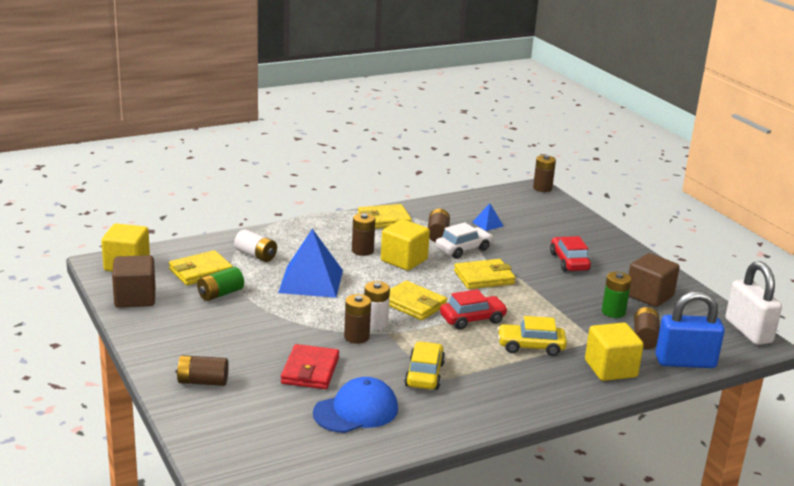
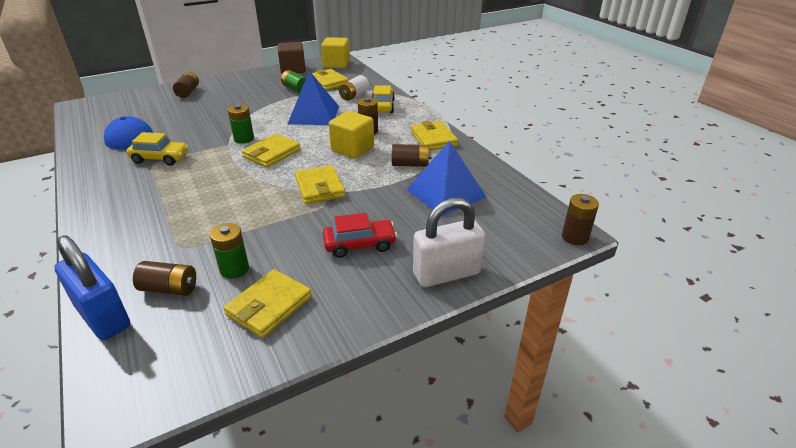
camera: 90 degrees right, 10 degrees up
red wallet [281,344,339,389] -> none
brown battery [344,294,371,344] -> none
white battery [364,281,390,330] -> green battery [228,104,254,144]
white car [436,222,493,259] -> none
red car [440,289,508,330] -> none
blue pyramid [472,203,503,231] -> blue pyramid [406,141,486,217], size x2.23
yellow car [497,316,567,356] -> yellow car moved to [372,85,395,113]
yellow cube [585,322,644,381] -> none
brown cube [629,253,680,307] -> yellow wallet [223,269,312,338]
blue padlock [655,291,725,368] -> blue padlock turned 45 degrees counterclockwise [54,235,130,340]
white padlock [725,261,782,345] -> white padlock moved to [413,198,485,287]

